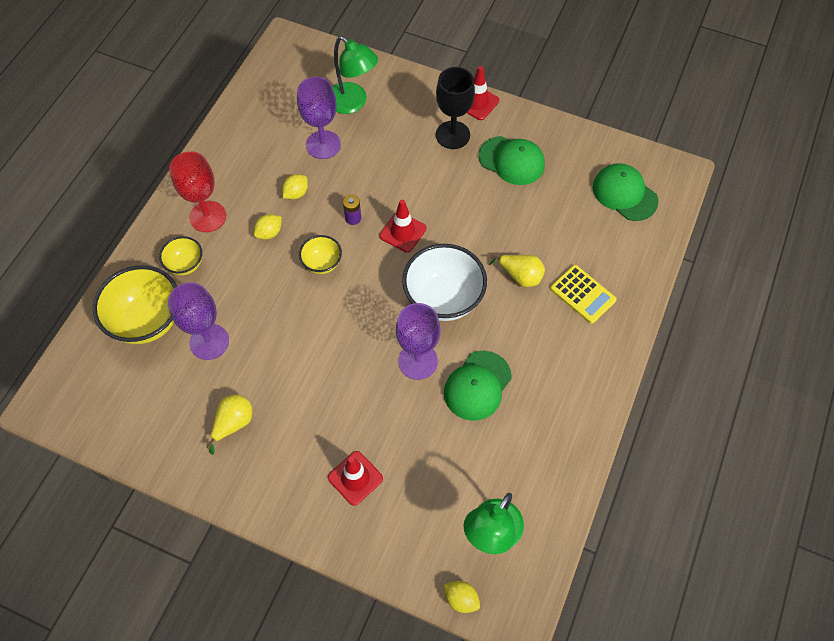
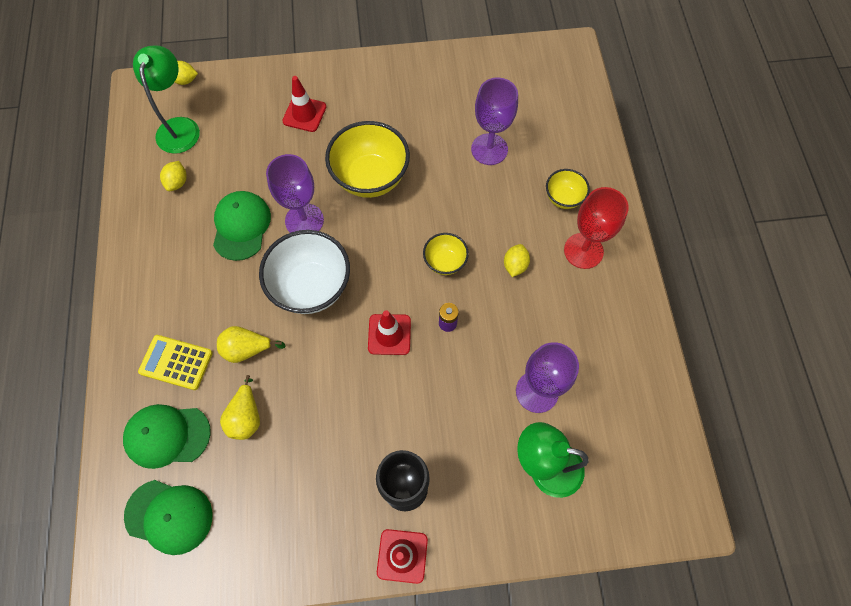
camera: 150 degrees right, 5 degrees up
yellow bowl [93,265,177,344] -> yellow bowl moved to [325,121,410,198]
yellow pear [206,394,252,455] -> yellow pear moved to [220,375,260,440]
yellow lemon [282,174,308,200] -> yellow lemon moved to [160,161,187,191]
green cap [479,136,545,185] -> green cap moved to [123,404,211,469]

